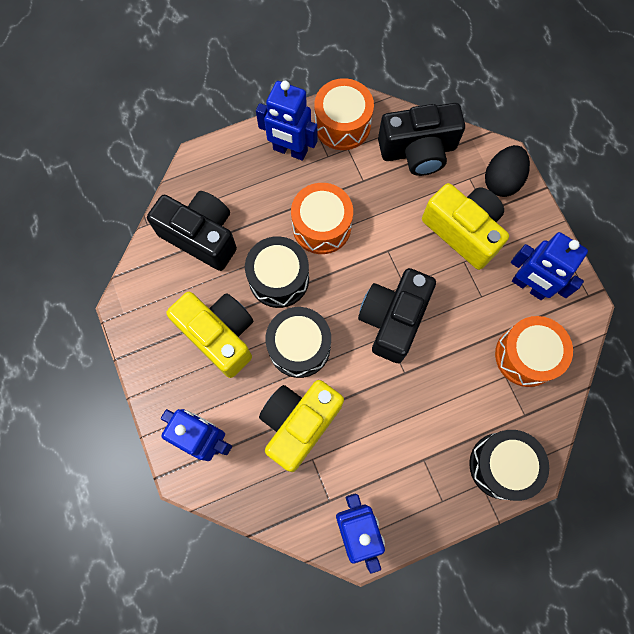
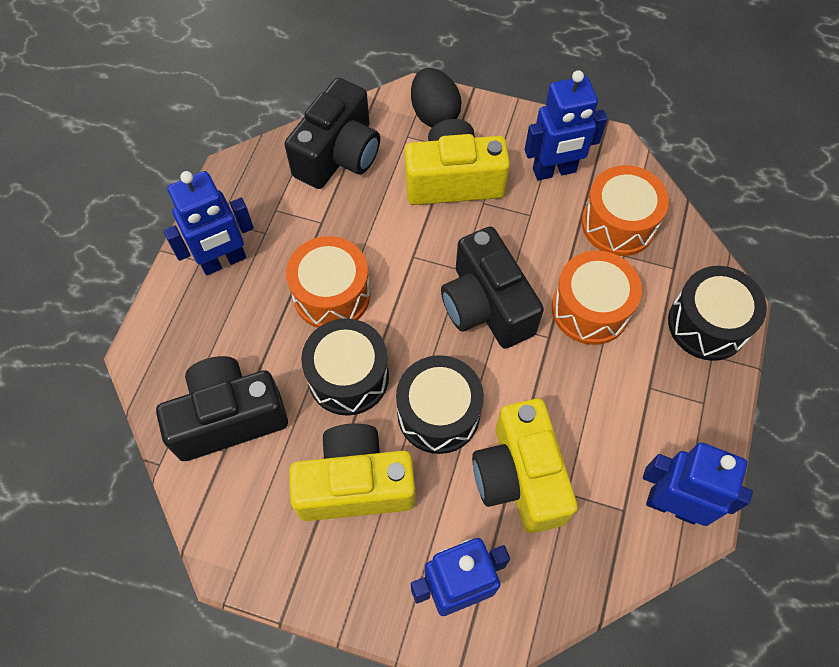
camera: 50 degrees left, 10 degrees down
orange drum [314,78,374,150] -> orange drum moved to [552,250,642,345]

